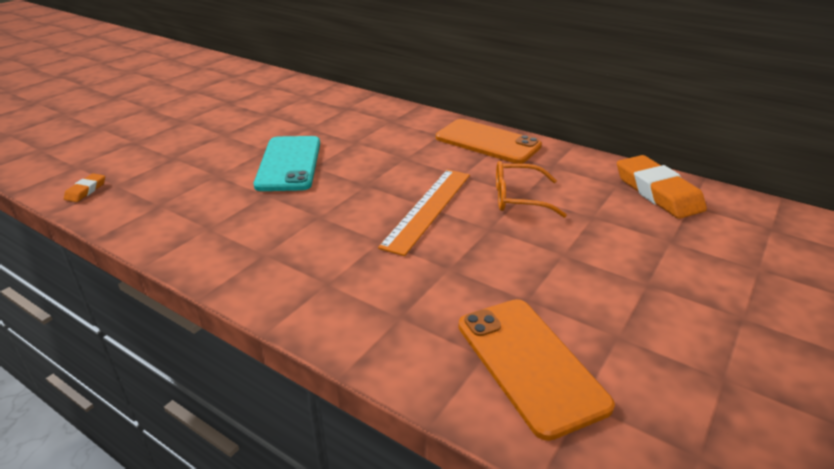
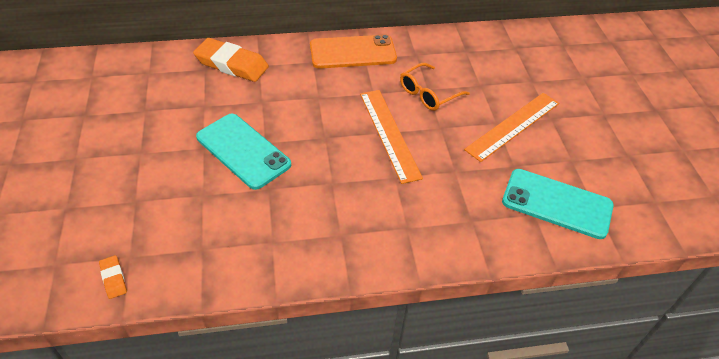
camera: 45 degrees left, 15 degrees up
orange phone [458,299,615,441] -> turquoise phone [502,169,614,239]
orange eraser [617,155,707,219] -> orange eraser moved to [193,38,269,82]
none -> orange ruler [464,93,559,162]

